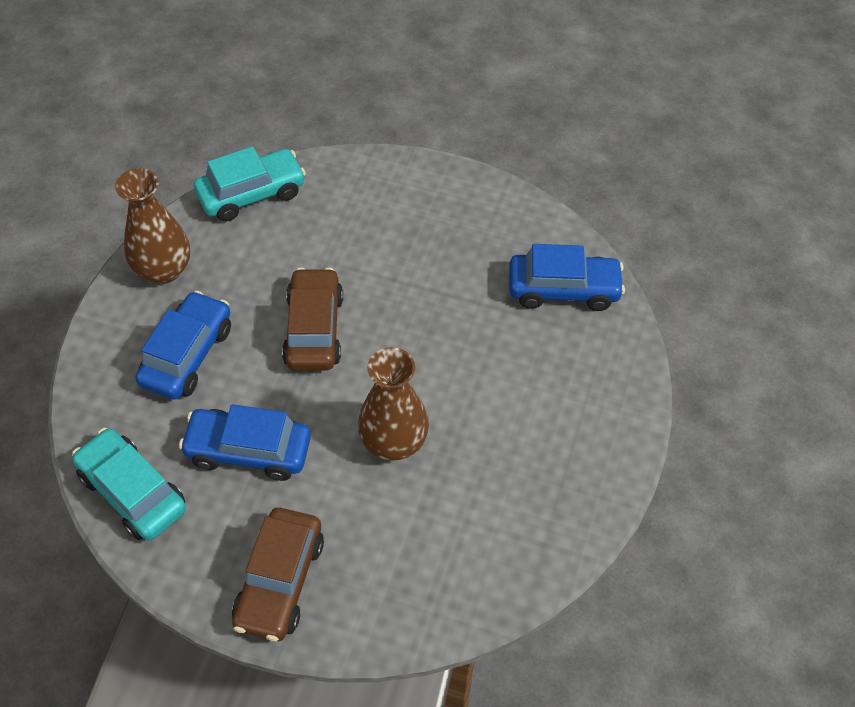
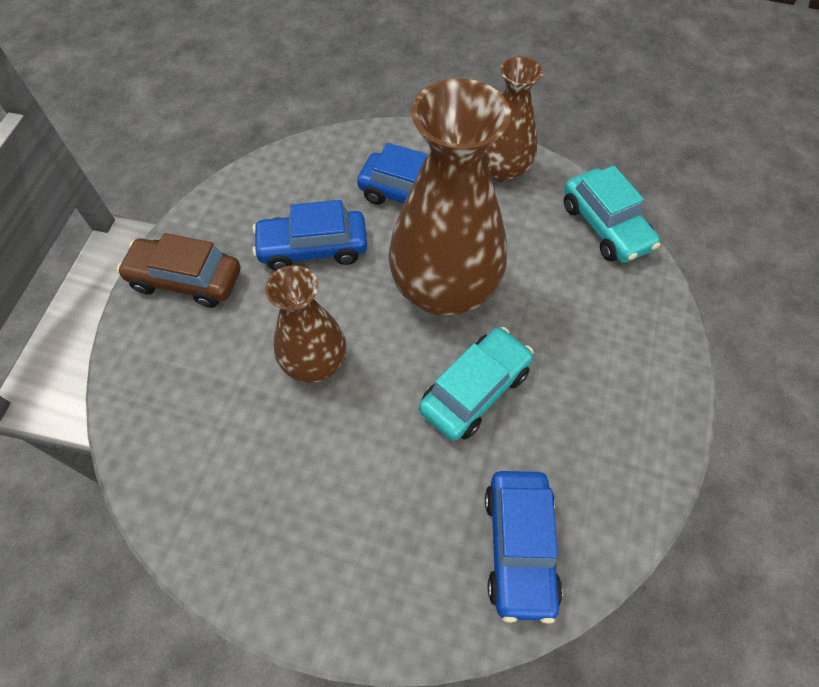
camera: 90 degrees right, 5 degrees up
turquoise car [72,428,186,540] -> turquoise car moved to [419,327,534,441]
blue car [179,404,311,481] -> blue car turned 105 degrees counterclockwise [253,200,367,271]
brown car [282,268,343,371] -> brown vase [388,78,511,316]

